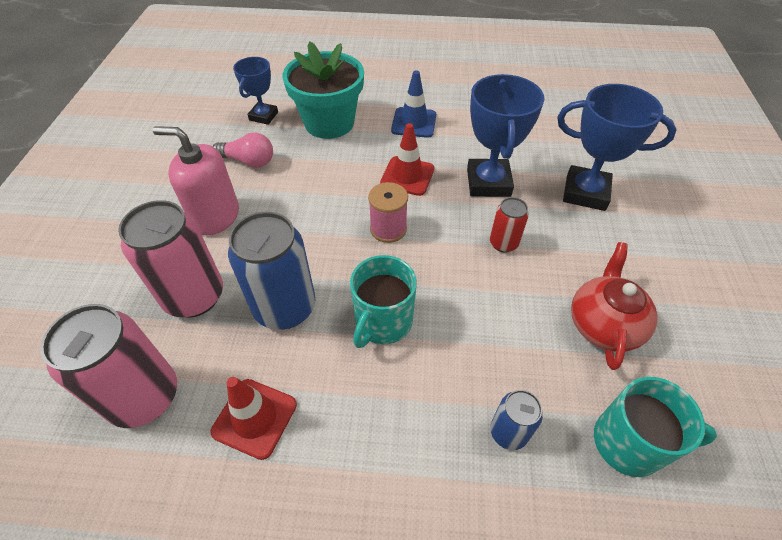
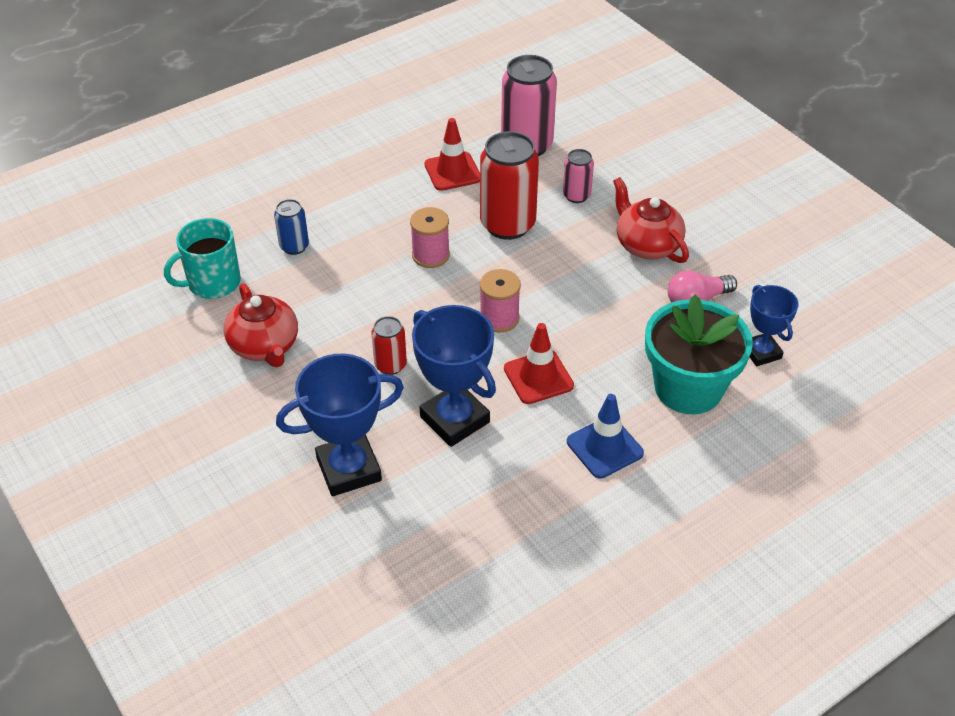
camera: 140 degrees right, 5 degrees down
pink can [118,200,223,318] -> pink can [563,149,594,203], size x0.52
pink soap dispenser [153,126,239,235] -> red teapot [613,177,689,263]
blue can [228,212,315,330] -> red can [480,131,539,240]
turquoise mug [350,255,417,348] -> pink spool [410,207,450,268]

